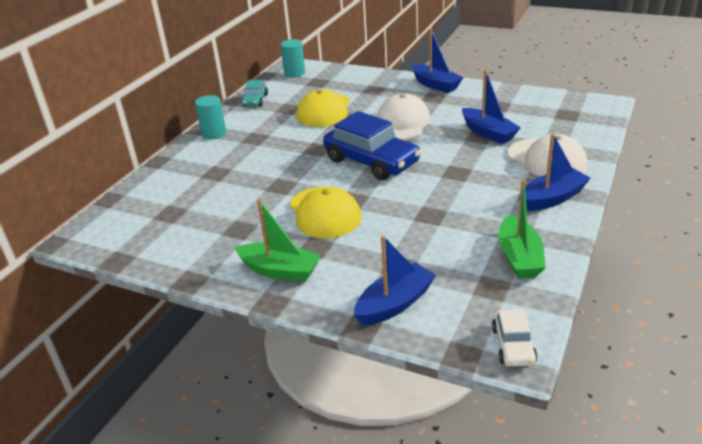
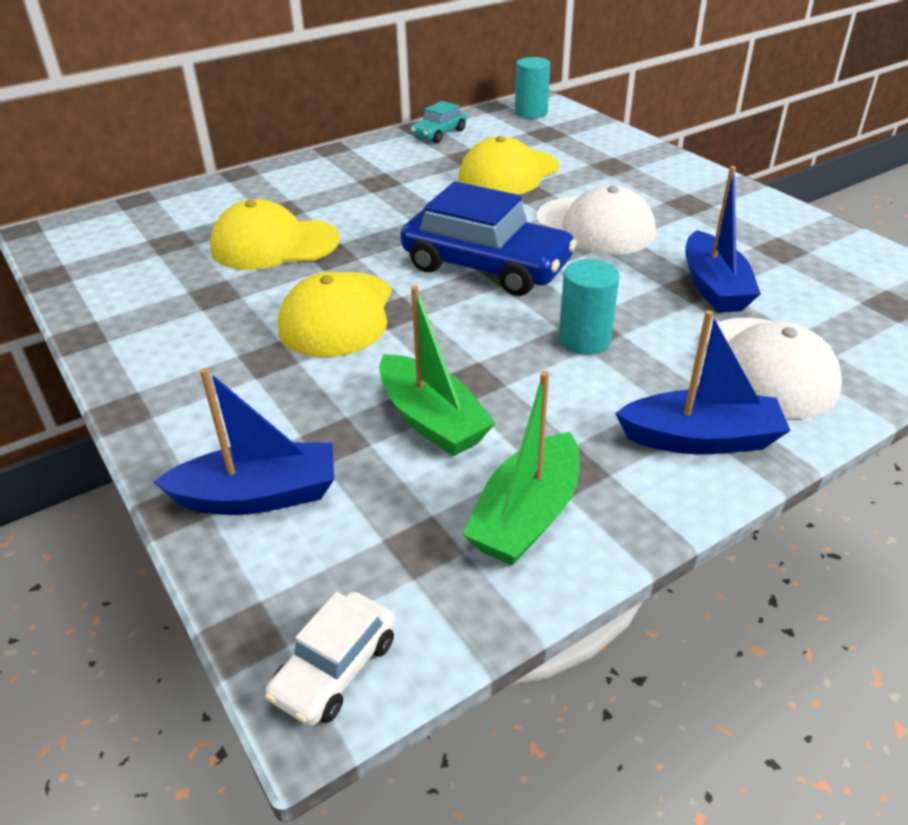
camera: 30 degrees right, 5 degrees up
turquoise cylinder [195,95,226,139] -> turquoise cylinder moved to [559,259,619,355]
green boat [235,199,321,282] -> green boat moved to [379,286,496,456]
blue car [323,111,421,180] -> blue car turned 45 degrees counterclockwise [401,182,577,296]
white cap [377,93,430,141] -> white cap turned 90 degrees clockwise [537,185,656,255]
blue boat [412,28,463,93] -> none
none -> yellow cap [210,199,340,270]

